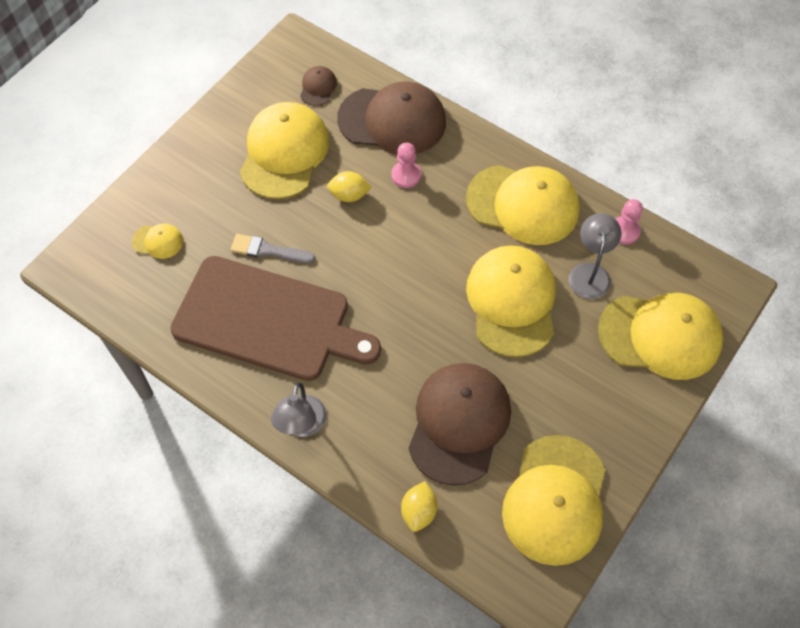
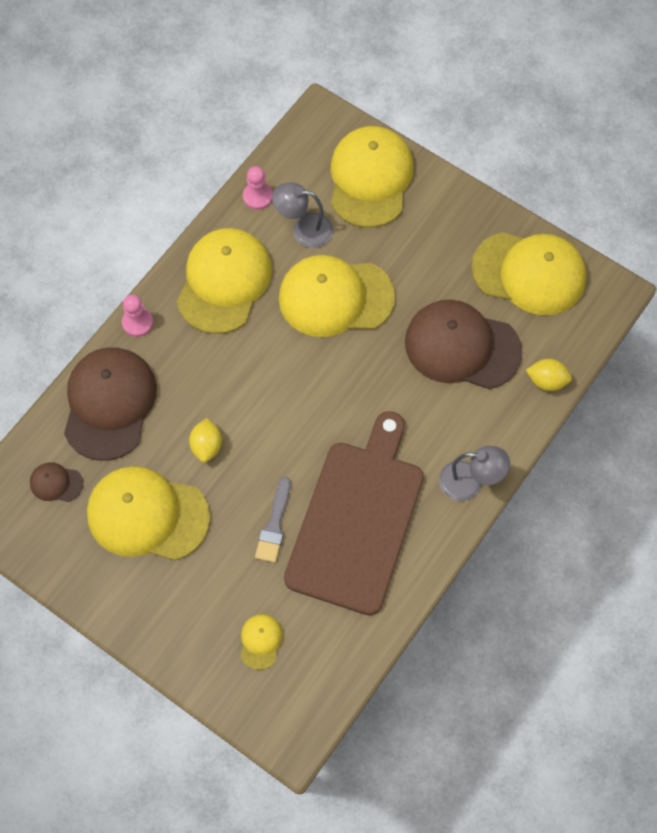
camera: 90 degrees left, 5 degrees up
pink pawn [391,143,421,188] -> pink pawn moved to [122,295,153,337]

